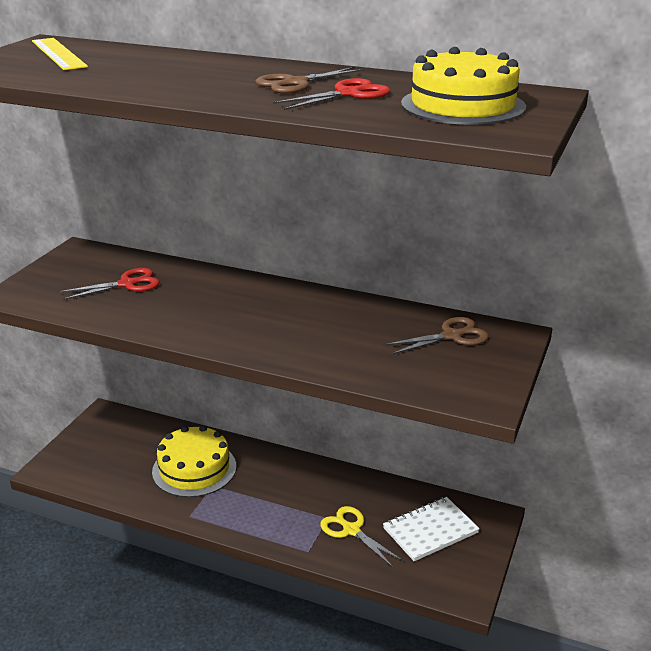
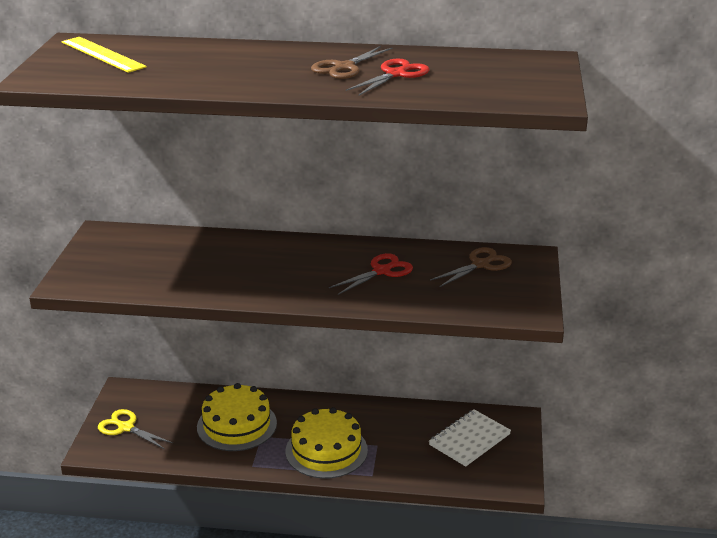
camera: 15 degrees left, 0 degrees up
red scissors [59,268,160,300] -> red scissors moved to [329,253,413,295]
yellow scissors [320,506,404,567] -> yellow scissors moved to [98,409,173,449]
yellow cake [401,47,526,125] -> yellow cake moved to [285,407,368,479]

